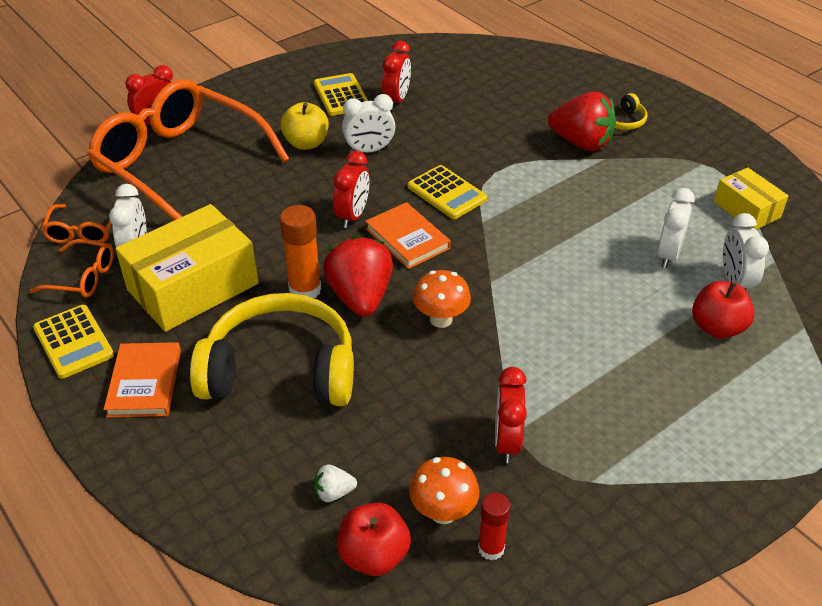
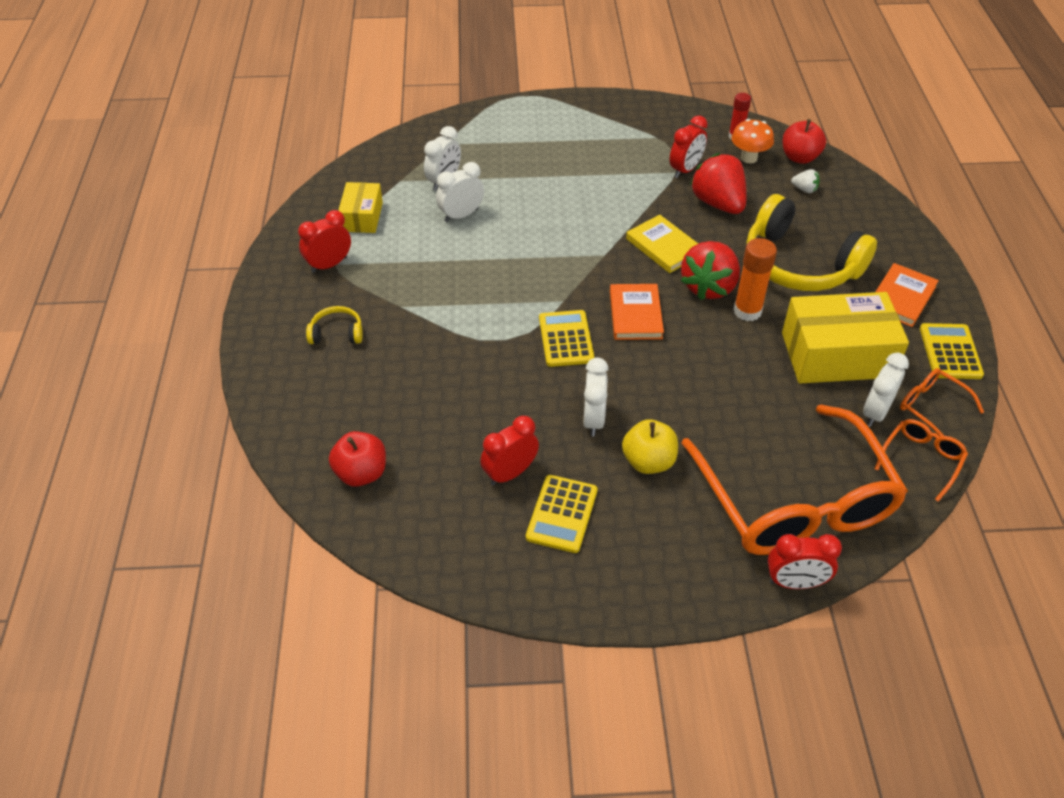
camera: 145 degrees left, 5 degrees up
red clock [333,151,369,228] -> red clock moved to [298,210,351,273]
white clock [342,94,395,153] -> white clock turned 75 degrees clockwise [583,357,609,436]
orange mushroom [413,270,471,328] -> yellow book [626,214,698,273]
red strawberry [548,92,616,151] -> red strawberry moved to [690,153,746,214]
red apple [692,281,755,339] -> red apple moved to [329,431,386,487]

